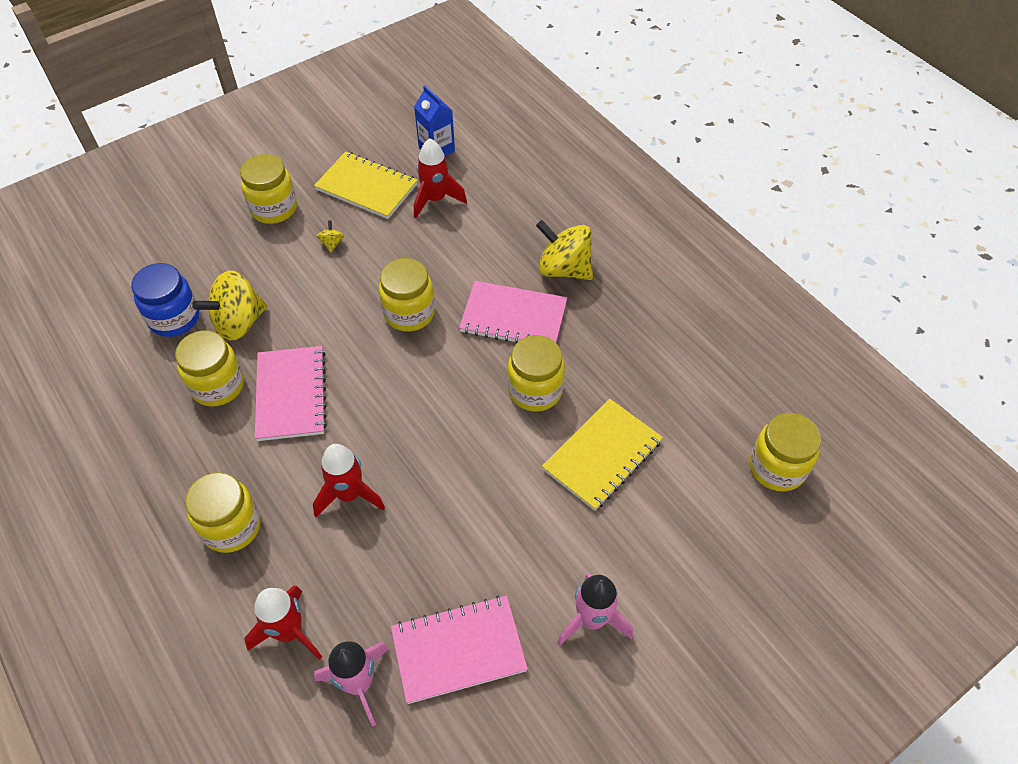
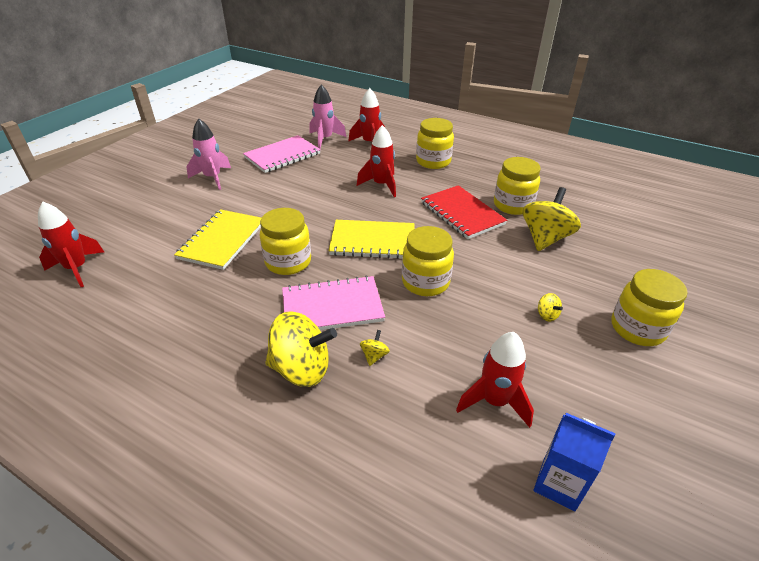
camera: 155 degrees right, 15 degrees down
blue jar [131,263,199,337] -> none
pink notebook [255,346,327,441] -> red notebook [421,185,507,239]
yellow notebook [314,151,418,219] -> yellow notebook moved to [329,220,414,259]
yellow jar [749,413,821,491] -> red rocket [38,202,104,287]
none -> yellow spinning top [360,330,390,366]

